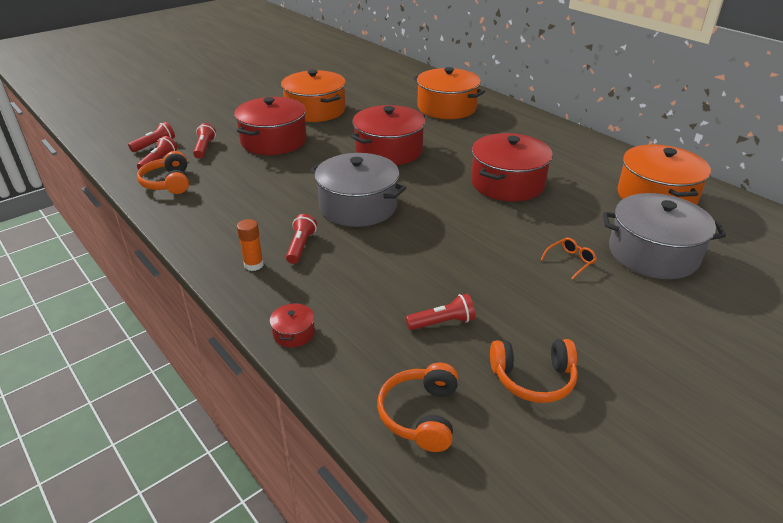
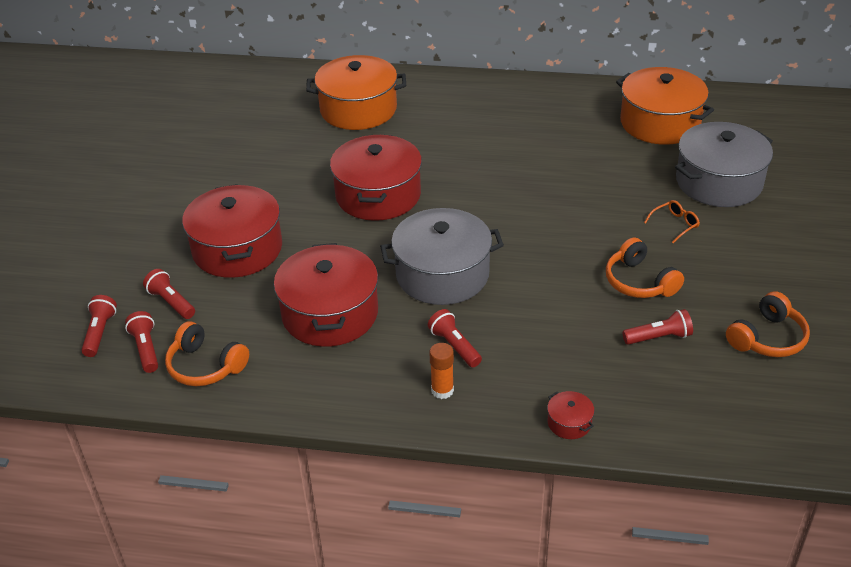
camera: 40 degrees left, 5 degrees up
orange pot [281,70,346,122] -> none
orange headphones [377,363,458,452] -> orange headphones moved to [606,237,684,298]
red flashlight [406,294,475,330] -> red flashlight turned 45 degrees clockwise [623,309,693,345]
red pot [471,133,553,202] -> red pot moved to [274,243,378,347]
orange glasses [540,238,597,280] -> orange glasses turned 45 degrees clockwise [644,200,700,243]

